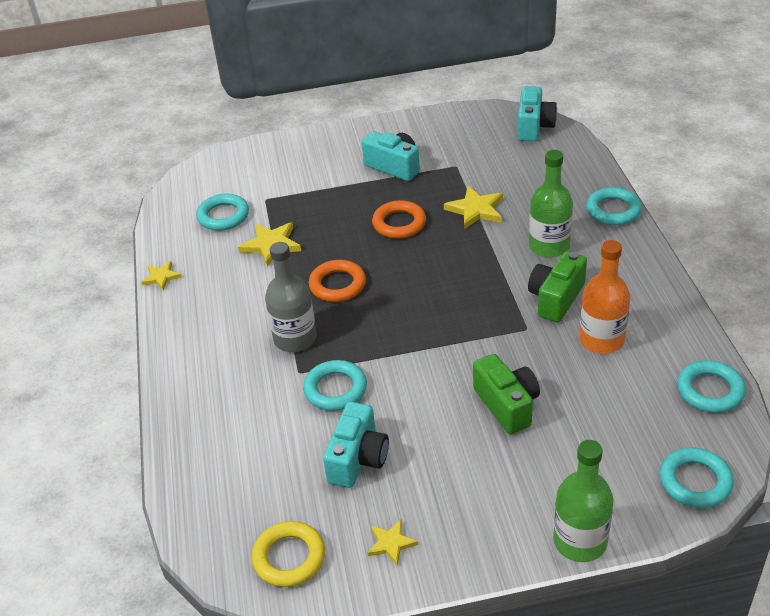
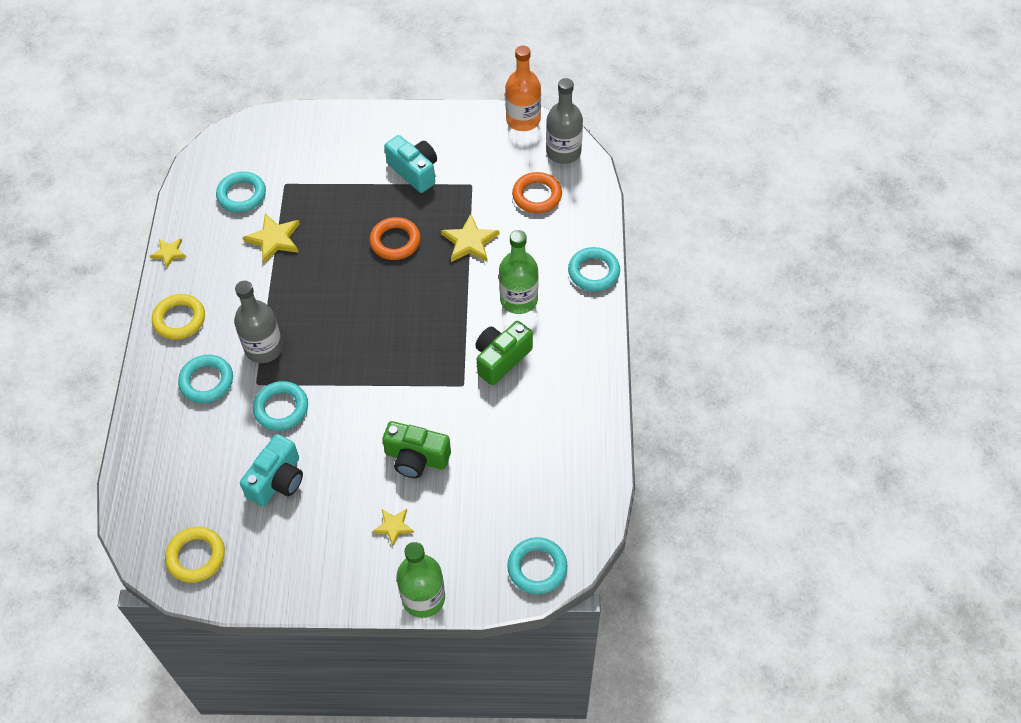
camera: 10 degrees right, 15 degrees up
orange ring [309,260,366,302] -> orange ring moved to [512,172,562,213]
yellow star [368,519,418,566] -> yellow star moved to [372,509,414,546]
green camera [473,354,540,434] -> green camera turned 120 degrees clockwise [382,421,451,478]
turquoise camera [517,86,557,141] -> grey bottle [546,78,583,164]
orange bottle [579,240,630,354] -> orange bottle moved to [505,46,541,131]
turquoise ring [677,360,746,413] -> turquoise ring moved to [178,355,233,403]
none -> yellow ring [152,294,205,340]

